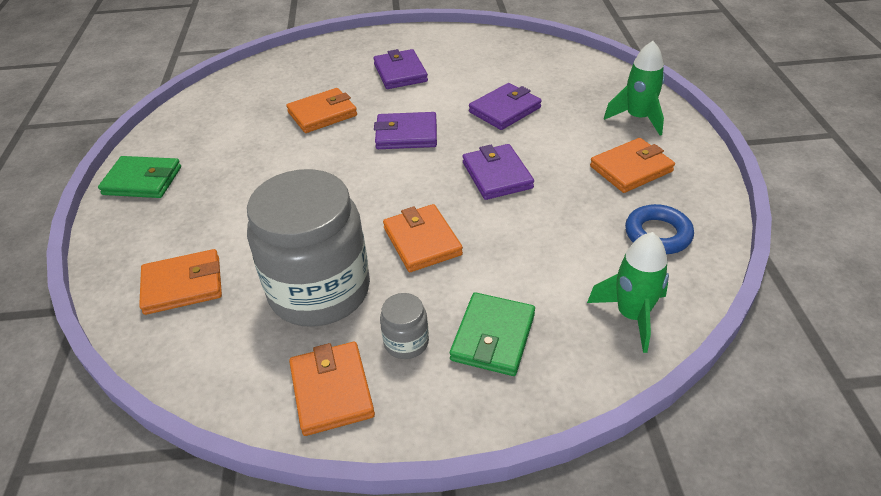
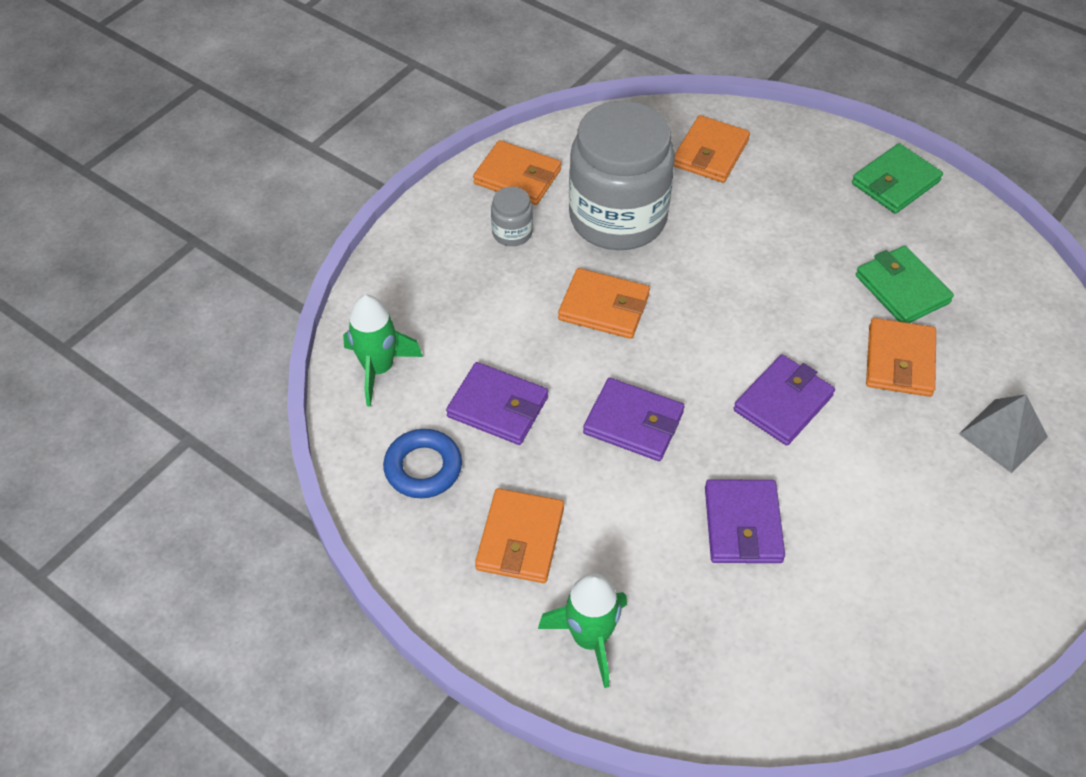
camera: 130 degrees right, 10 degrees up
purple wallet [373,49,428,89] -> purple wallet moved to [446,362,548,445]
green wallet [450,292,535,376] -> green wallet moved to [856,246,954,323]
none -> grey pyramid [959,394,1048,473]

